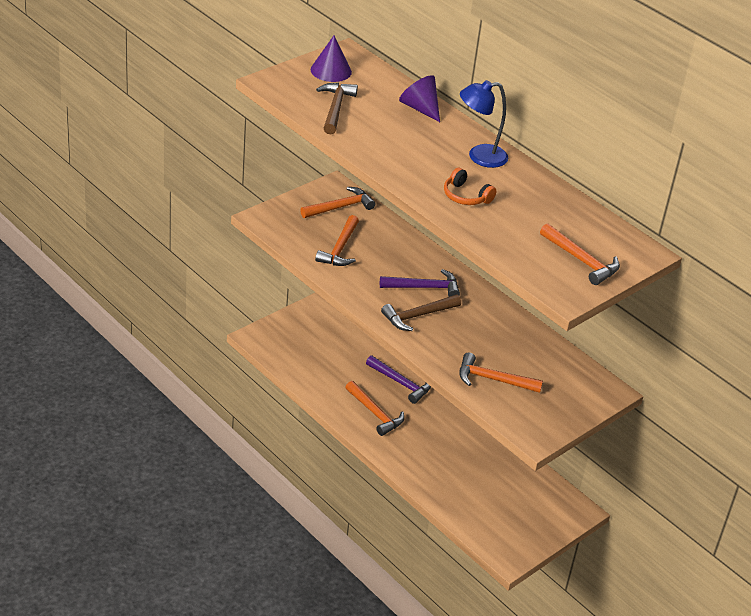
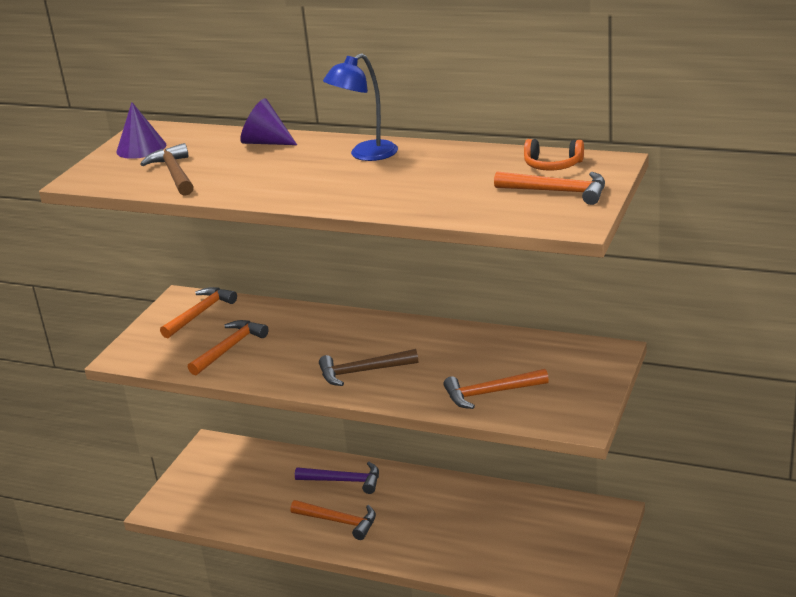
camera: 20 degrees left, 10 degrees down
orange hammer [315,215,359,266] -> orange hammer turned 135 degrees counterclockwise [188,320,269,375]
purple hammer [380,269,460,297] -> none
brown hammer [381,295,461,331] -> brown hammer turned 45 degrees clockwise [319,349,418,386]
orange headphones [444,168,496,205] -> orange headphones moved to [524,139,584,171]

